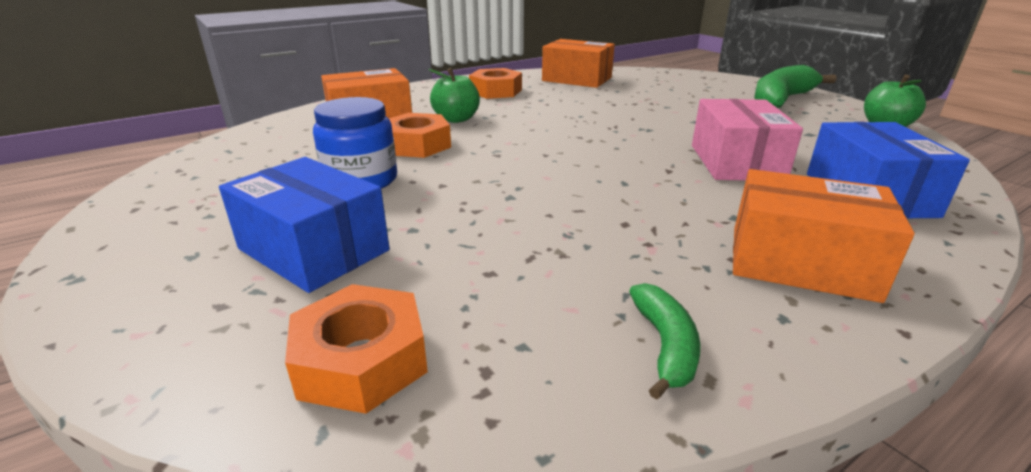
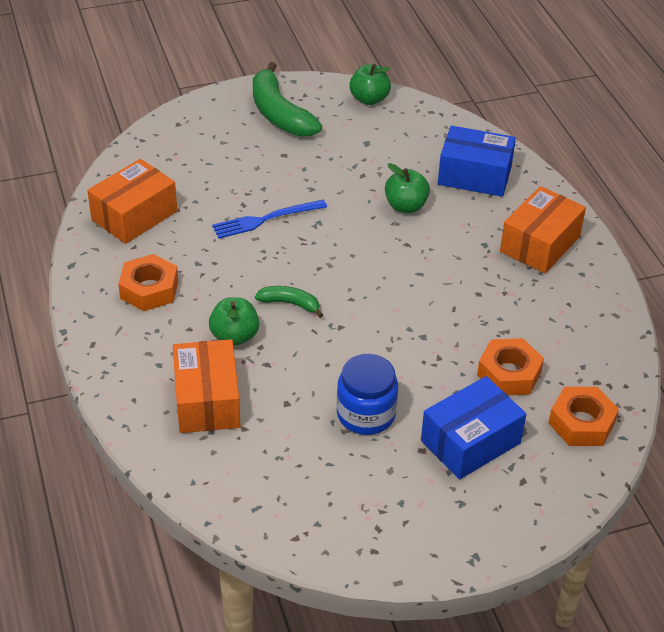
camera: 75 degrees left, 15 degrees up
orange nut [389,113,451,158] -> orange nut moved to [477,338,544,395]
green banana [629,283,701,400] -> green banana moved to [255,286,323,318]
pink box [692,99,803,180] -> green apple [385,163,430,213]
none -> blue fork [212,200,327,238]

